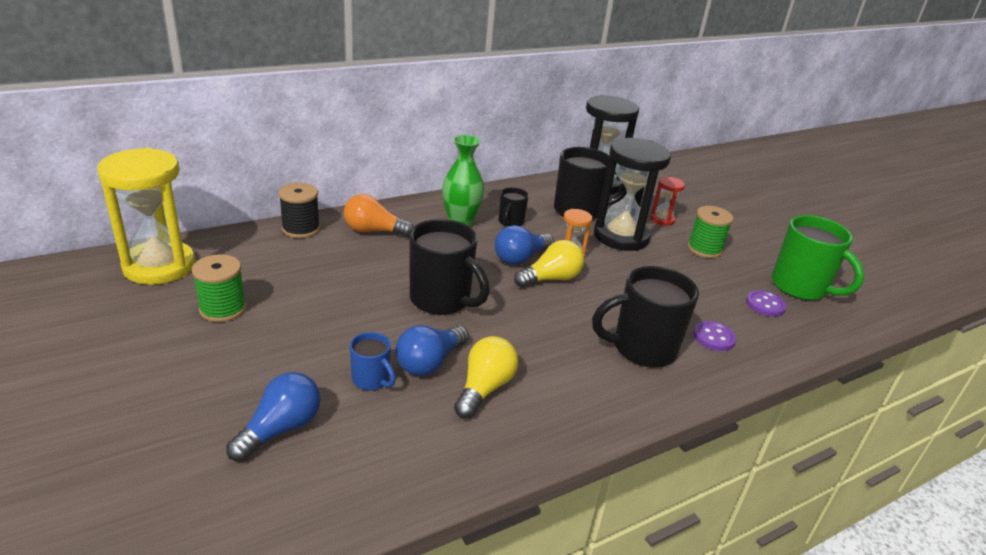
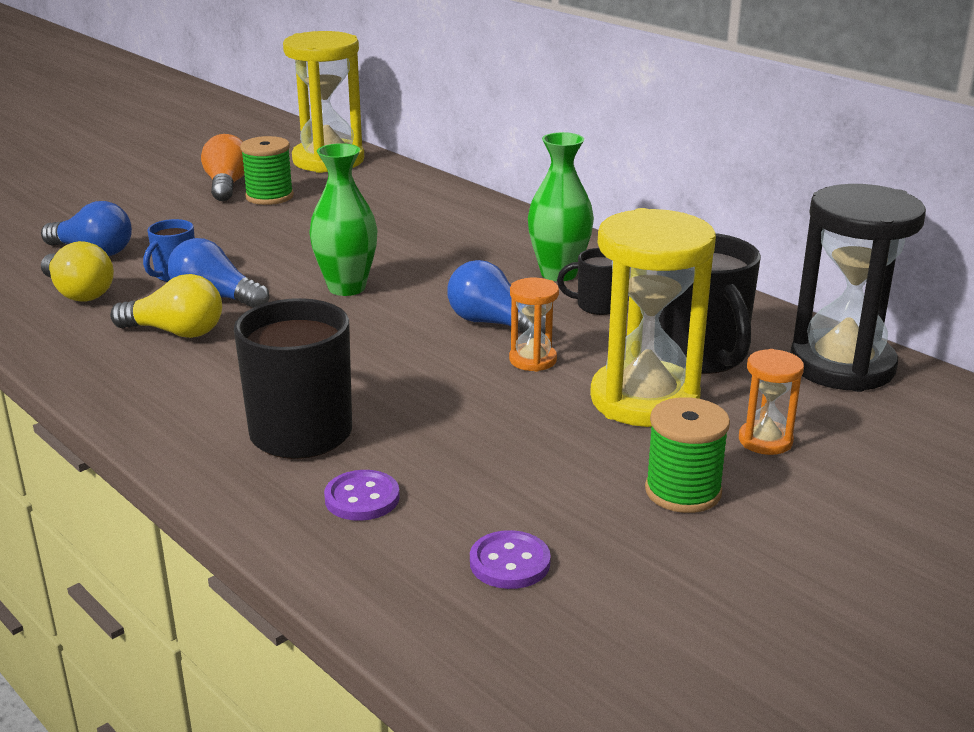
camera: 80 degrees right, 5 degrees down
black spool [278,183,320,238] -> none
orange light bulb [344,194,414,237] -> orange light bulb moved to [201,134,244,201]
black mug [409,219,490,315] -> green vase [310,143,377,296]
yellow light bulb [514,240,584,288] -> yellow light bulb moved to [41,241,114,302]
black hourglass [594,138,671,251] -> yellow hourglass [590,208,716,427]
red hourglass [650,177,685,226] -> orange hourglass [739,349,804,455]
green mug [772,215,865,300] -> none

